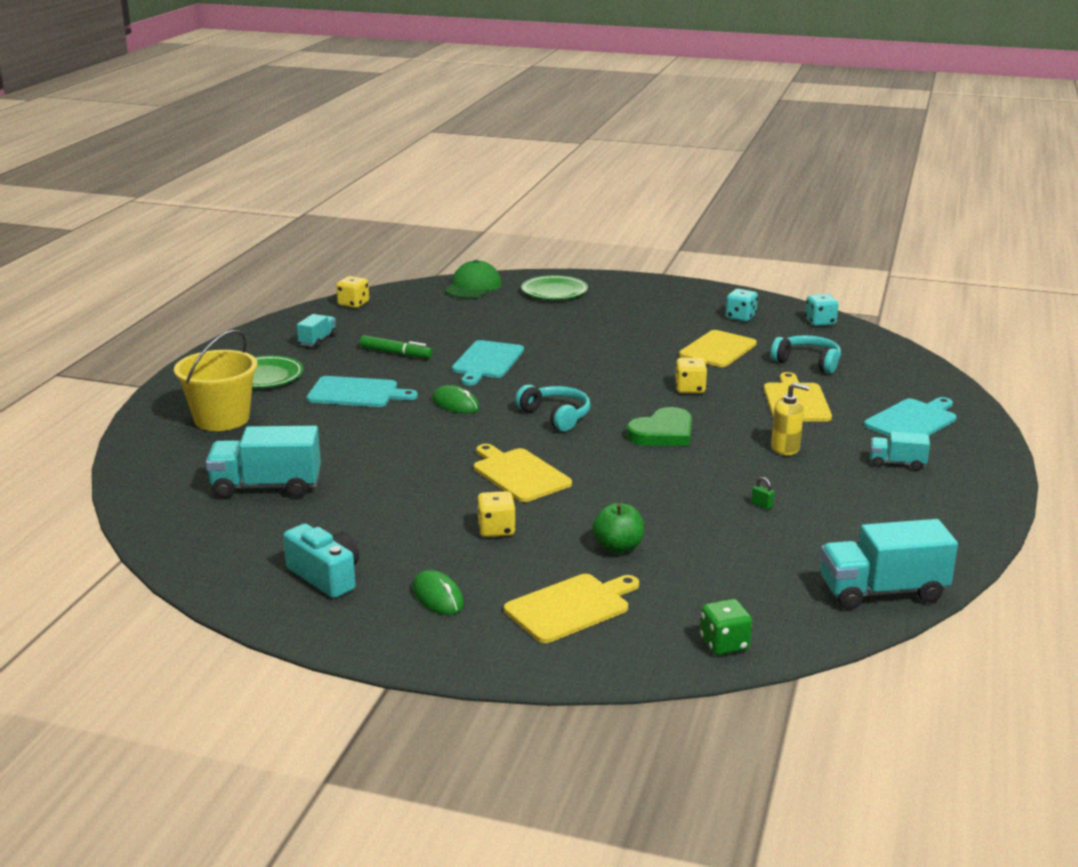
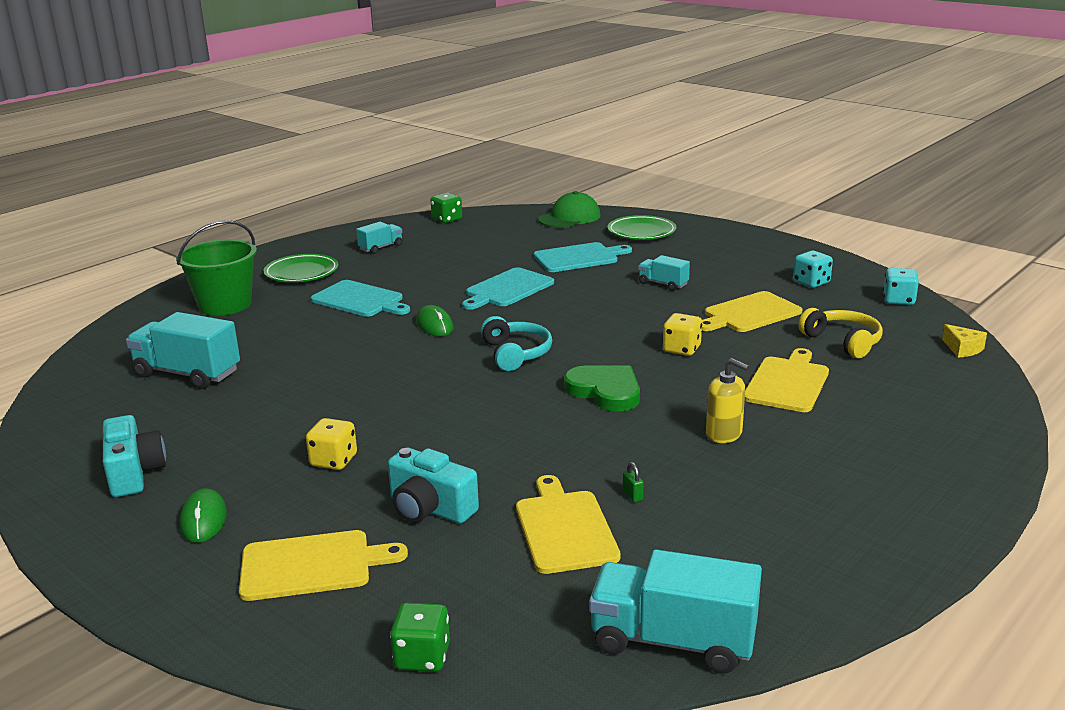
camera: 25 degrees right, 0 degrees up
yellow bucket [174,330,258,431] -> green bucket [176,220,257,316]
yellow dice [336,276,369,308] -> green dice [431,192,462,223]
green marker [360,335,433,358] -> none
yellow cutting board [474,444,572,502] -> yellow cutting board moved to [516,475,621,574]
green apple [592,503,644,553] -> turquoise camera [388,447,479,524]
green heart [626,407,692,446] -> green heart turned 120 degrees counterclockwise [564,366,640,412]
turquoise headphones [771,335,841,374] -> yellow headphones [798,308,883,358]
turquoise cutting board [864,397,957,437] -> turquoise cutting board moved to [533,242,632,272]
turquoise truck [870,431,930,470] -> turquoise truck moved to [638,255,690,291]
none -> yellow cheese [942,324,987,358]

